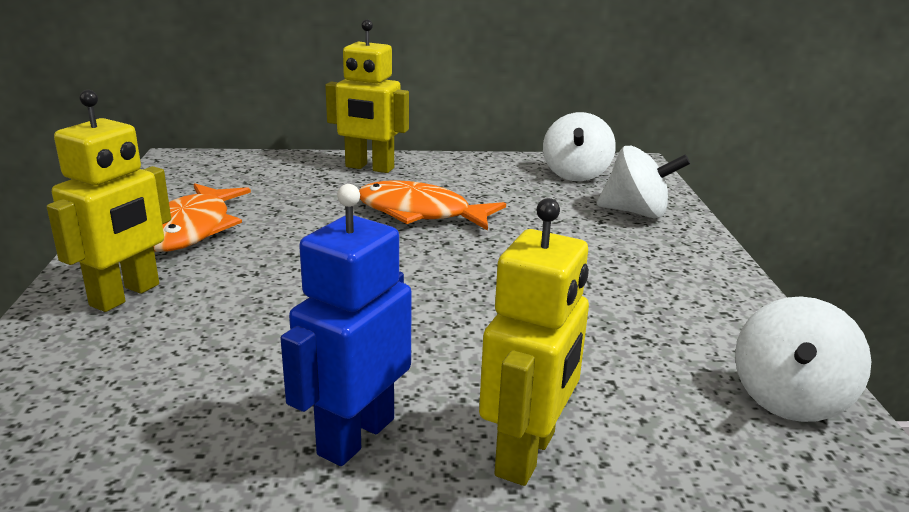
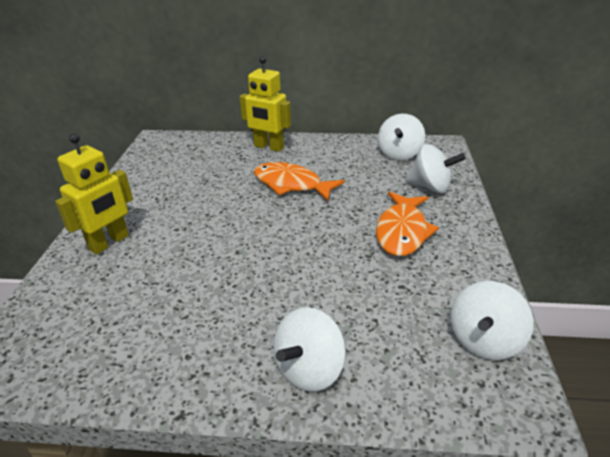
camera: 10 degrees right, 10 degrees up
orange fish [153,183,251,252] -> orange fish moved to [376,192,439,256]
blue robot [280,184,412,466] -> none
yellow robot [479,198,589,486] -> white spinning top [273,307,346,392]

